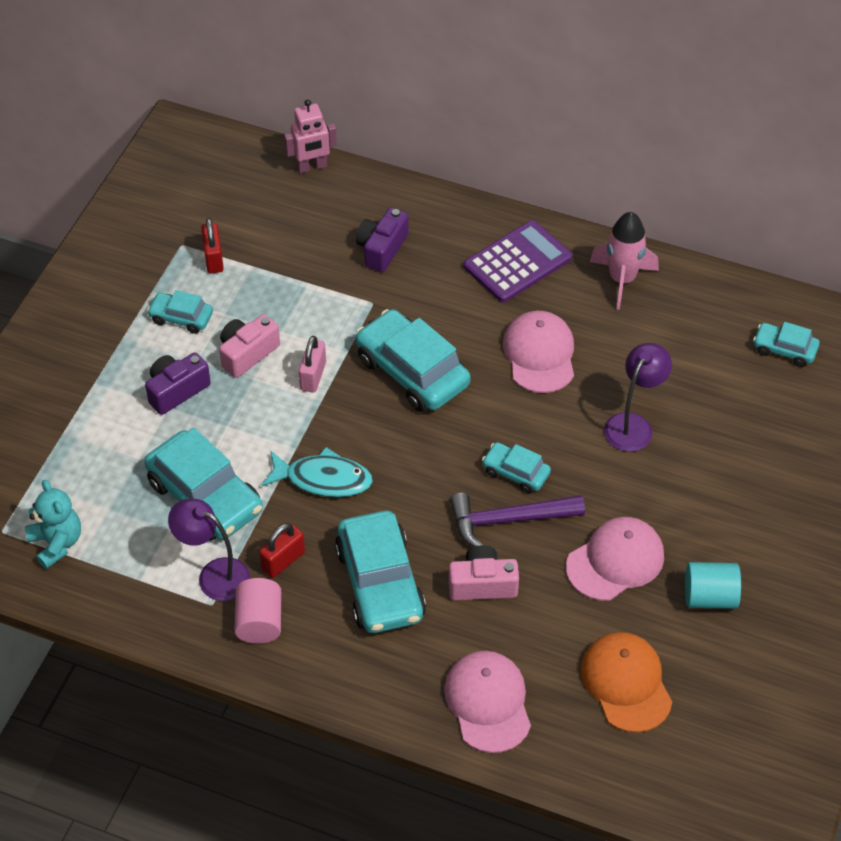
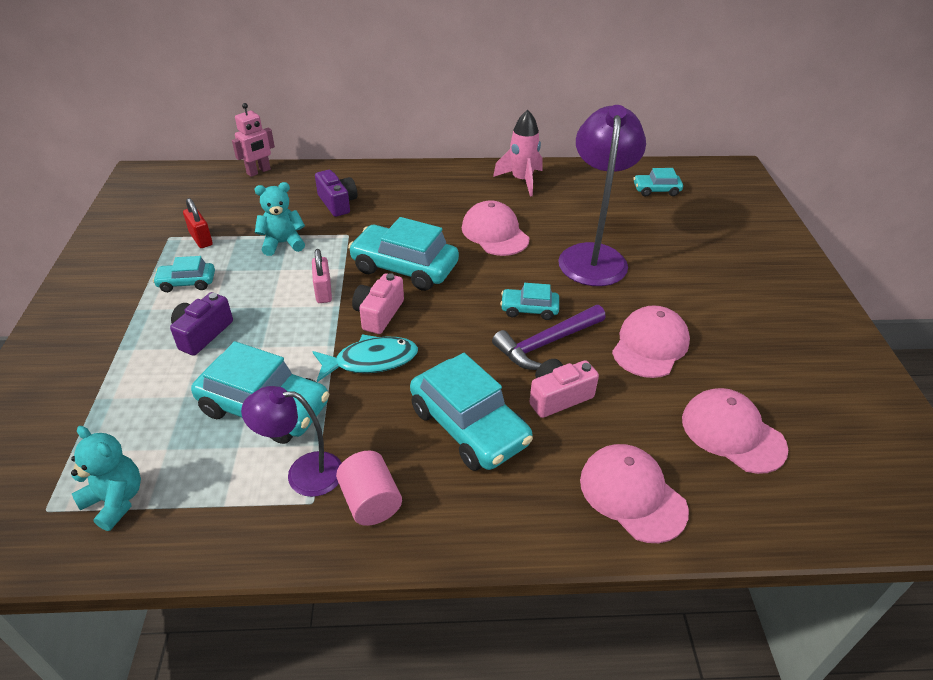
camera: 25 degrees left, 10 degrees down
pink camera [219,314,280,378] -> pink camera moved to [352,273,404,334]
red padlock [259,523,305,578] -> none
purple camera [356,208,408,272] -> purple camera turned 150 degrees clockwise [315,170,358,217]
purple calculator [464,220,572,302] -> none
orange cap [581,632,672,733] -> pink cap [682,388,788,474]
purple lamp [604,343,672,452] -> purple lamp [558,105,646,286], size x1.73
turquoise cylinder [685,562,741,609] -> none
none -> turquoise teddy bear [255,182,305,256]

